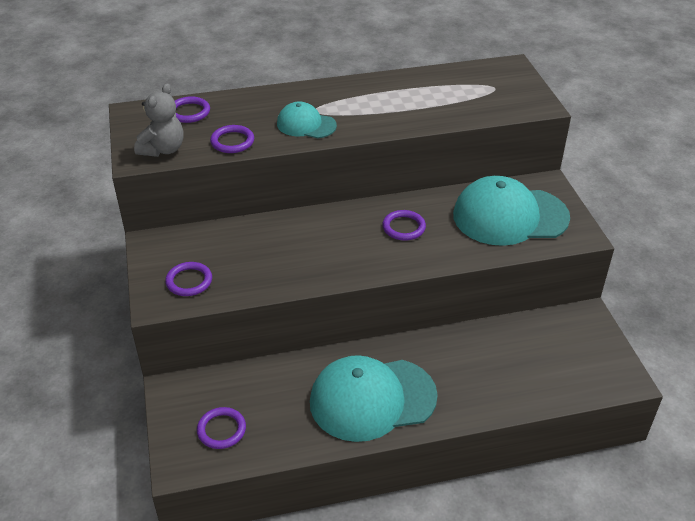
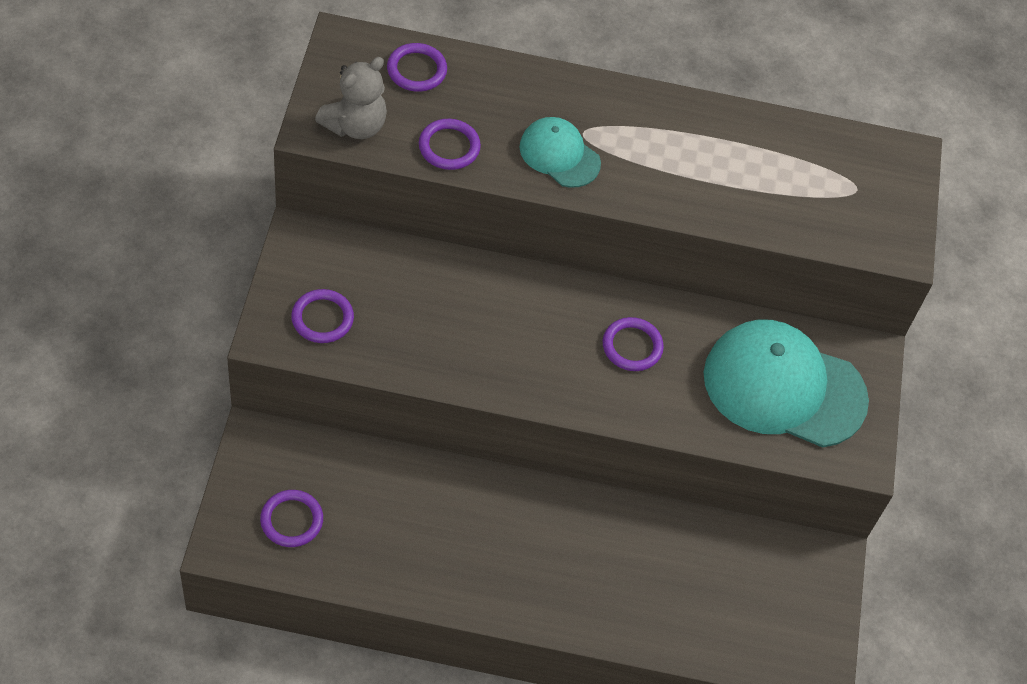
camera: 15 degrees right, 15 degrees up
turquoise cap [310,355,438,442] -> none

